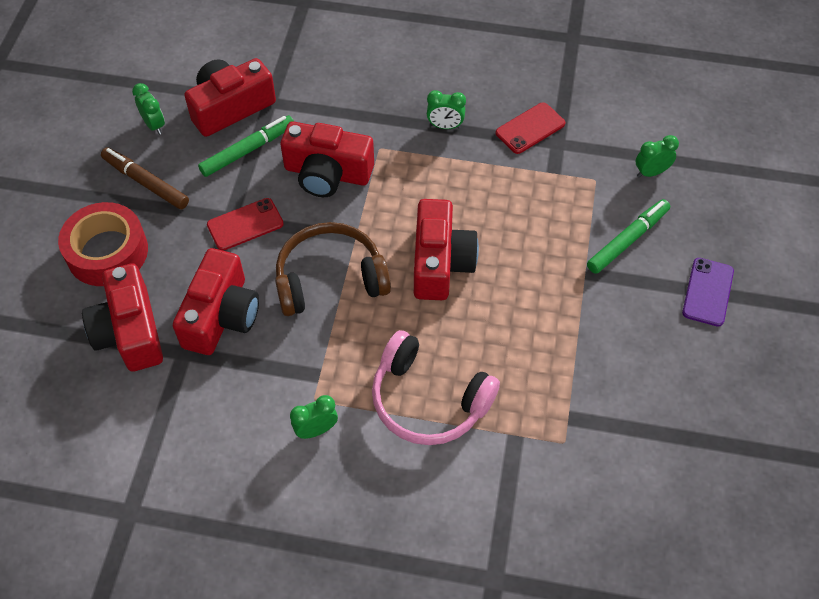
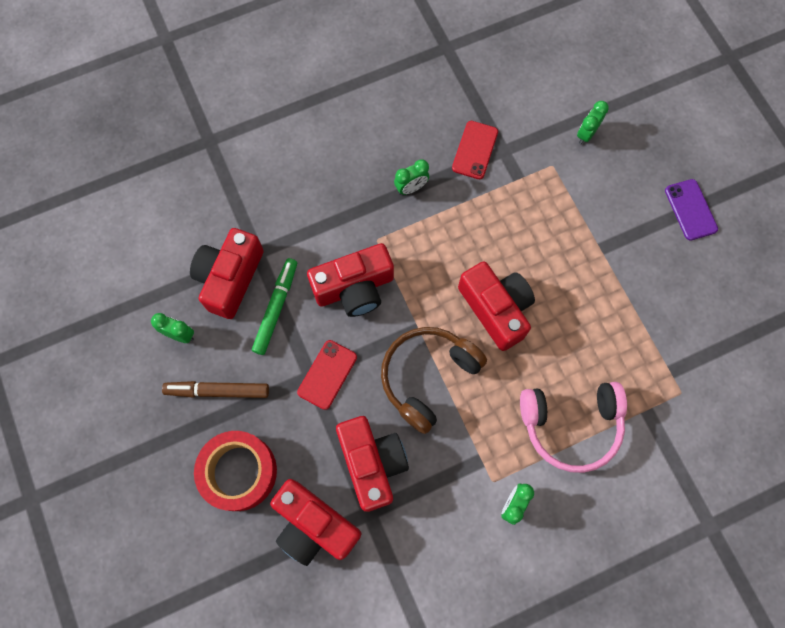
camera: 35 degrees left, 15 degrees up
green marker [587,199,670,274] -> none

